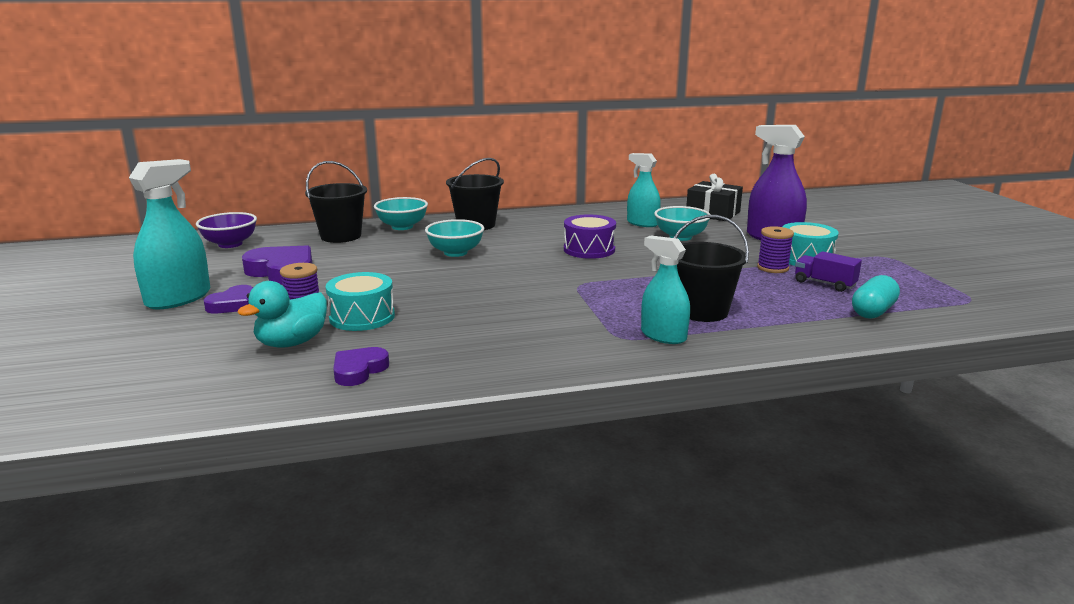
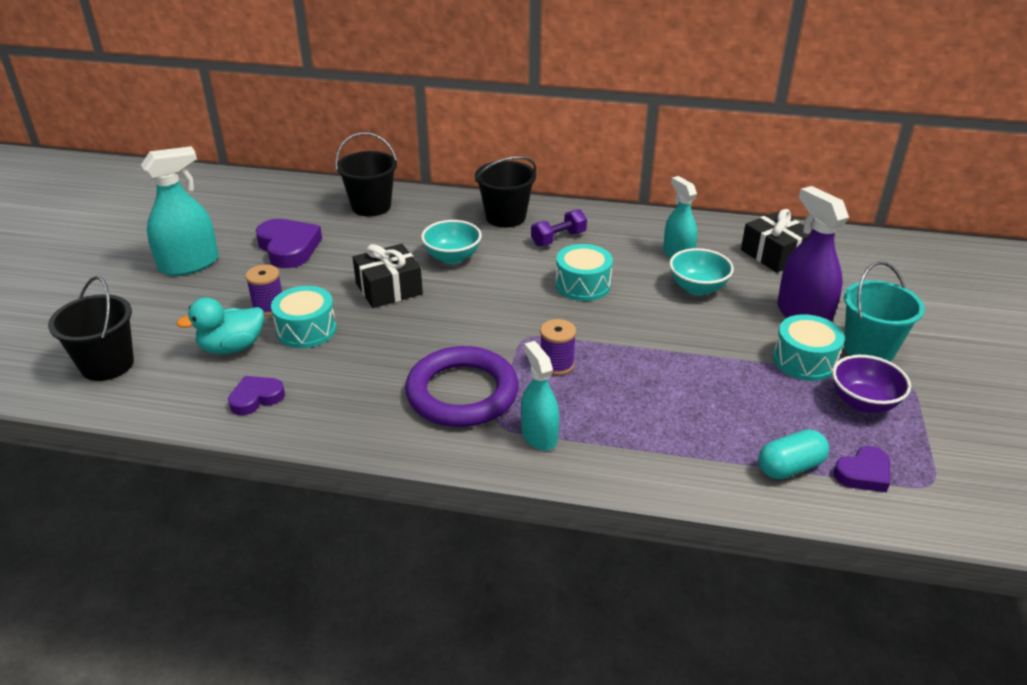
camera: 25 degrees right, 15 degrees up
purple bowl [196,212,257,248] -> purple bowl moved to [832,355,911,413]
purple heart [204,285,253,313] -> purple heart moved to [833,446,890,492]
turquoise bowl [374,197,428,230] -> none
purple drum [564,215,616,259] -> turquoise drum [556,244,613,301]
black bucket [674,215,749,322] -> black bucket moved to [48,276,134,381]
purple spool [757,226,794,273] -> purple spool moved to [540,319,576,375]
purple truck [795,251,862,292] -> none
none -> black gift [353,244,423,308]
none -> purple ring [405,346,519,427]
none -> purple dumbbell [531,209,587,246]
none -> turquoise bucket [844,261,925,362]

